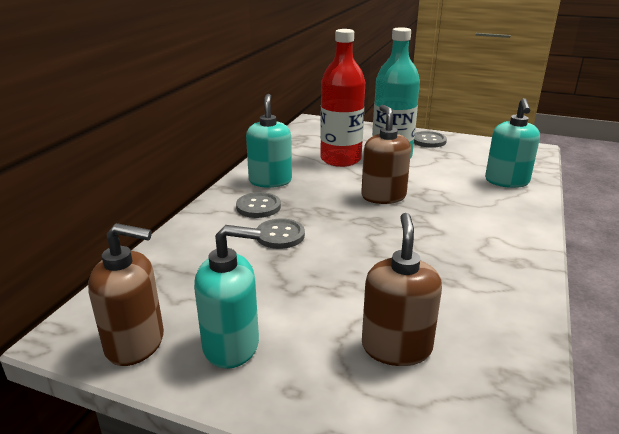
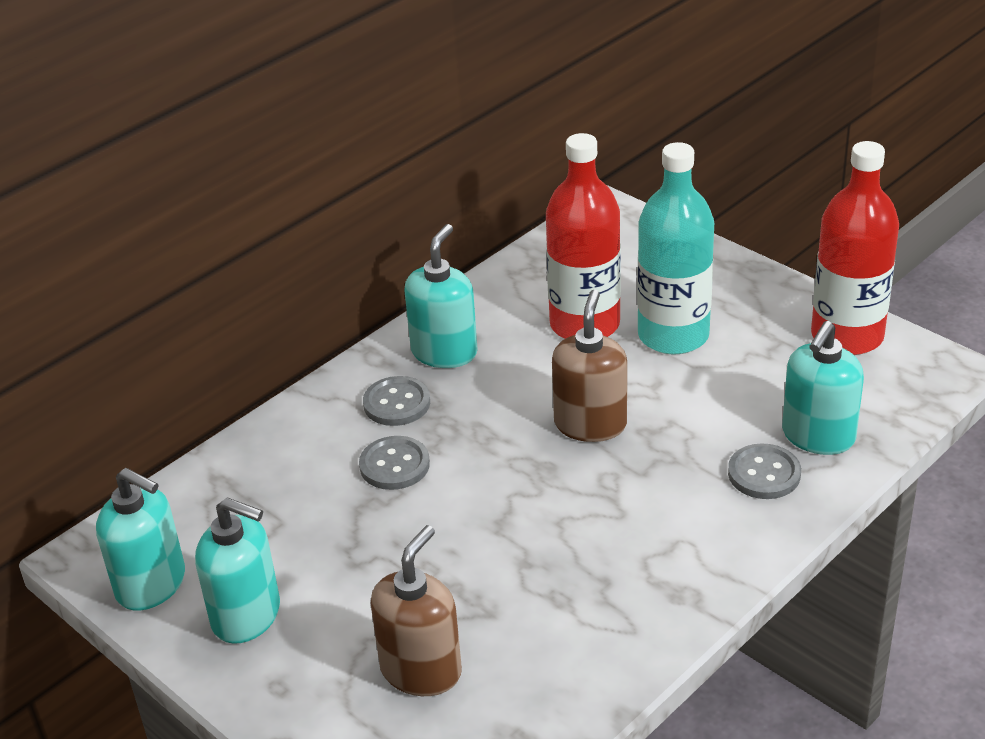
camera: 25 degrees right, 10 degrees up
brown soap dispenser [88,223,164,366] -> turquoise soap dispenser [96,468,185,611]
grey button [414,131,447,148] -> grey button moved to [728,443,801,499]
none -> red bottle [811,141,899,355]

